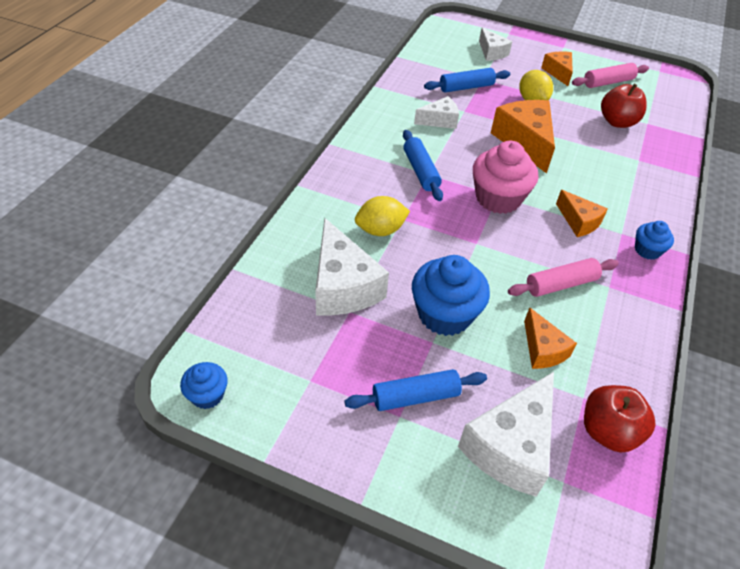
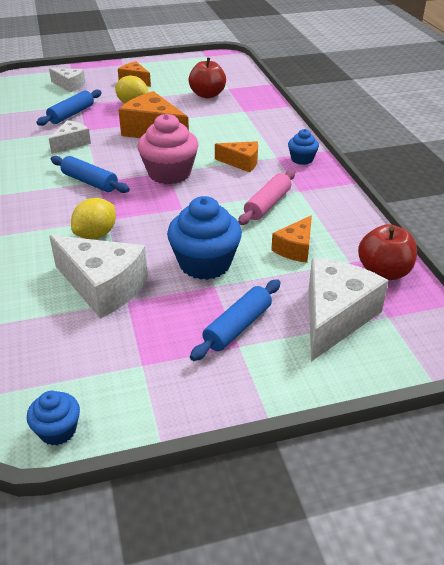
camera: 35 degrees left, 10 degrees down
white cheese [458,372,554,497] -> white cheese turned 150 degrees counterclockwise [309,258,389,362]
orange cheese [524,307,577,369] -> orange cheese turned 90 degrees clockwise [271,215,312,263]
pink rolling pin [572,63,649,88] -> none

